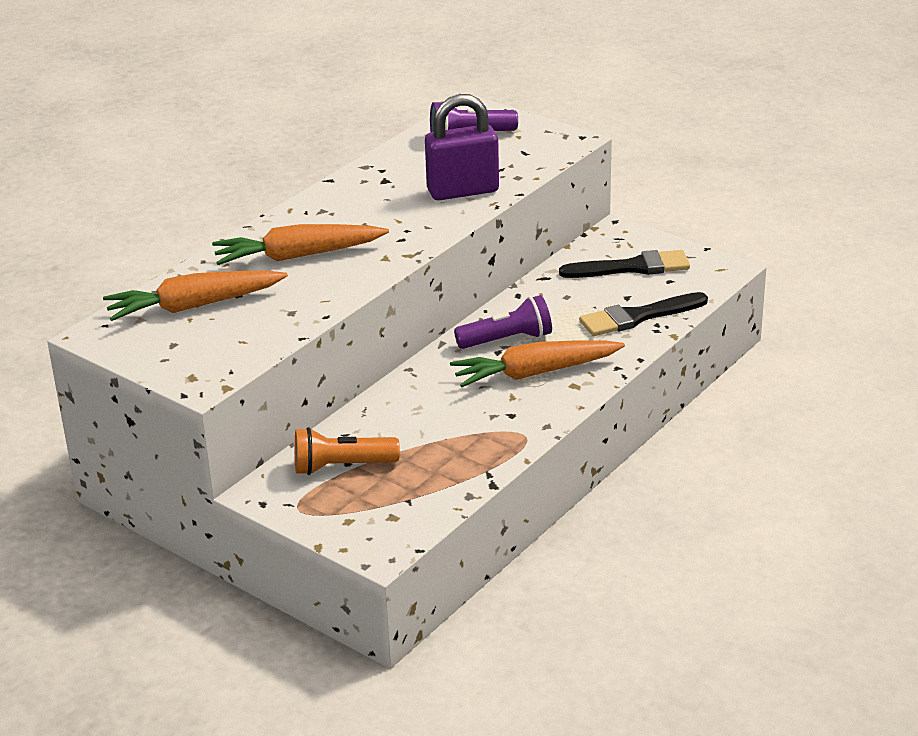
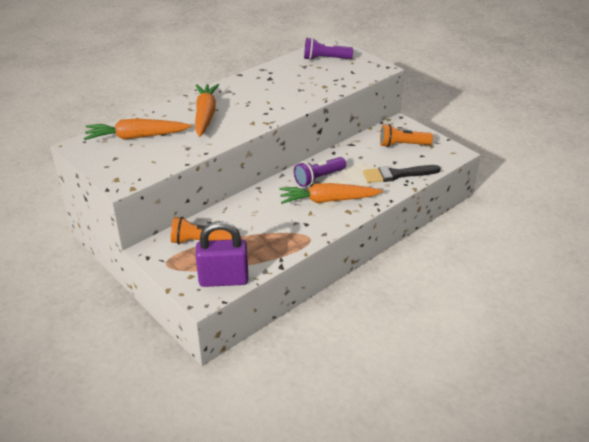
camera: 10 degrees right, 5 degrees up
orange carrot [212,224,389,265] -> orange carrot turned 90 degrees clockwise [195,84,219,137]
purple padlock [425,94,499,200] -> purple padlock moved to [195,221,248,287]
purple flashlight [454,295,552,349] -> purple flashlight turned 150 degrees clockwise [294,157,346,187]
black brush [559,250,690,278] -> orange flashlight [380,124,433,147]

